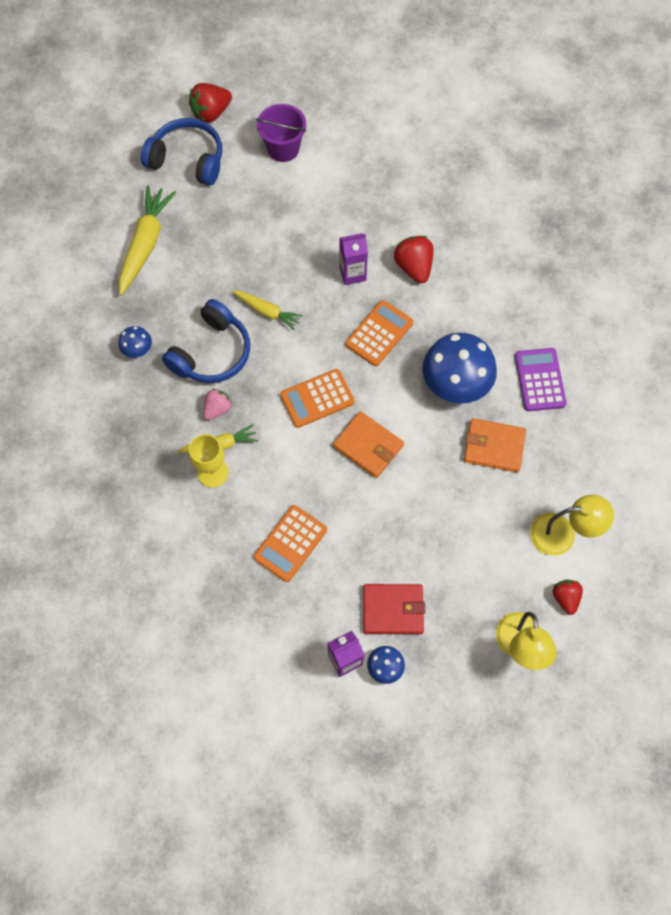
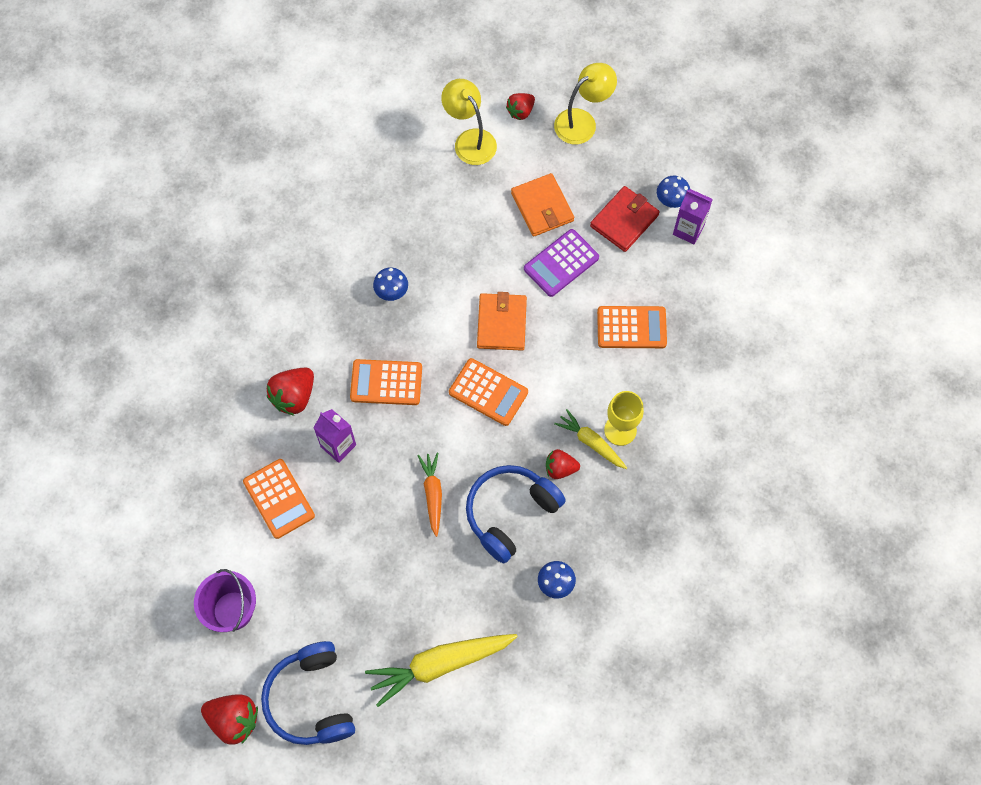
camera: 125 degrees left, 0 degrees up
blue headphones [162,299,250,383] -> blue headphones turned 45 degrees counterclockwise [466,465,566,563]
pink strawberry [203,389,232,420] -> red strawberry [546,449,580,479]
yellow carrot [232,291,303,330] -> orange carrot [418,453,442,537]
red wallet [363,584,425,634] -> red wallet turned 75 degrees clockwise [590,186,660,252]
blue mushroom [422,333,497,404] -> blue mushroom [373,267,408,301], size x0.46
orange wallet [464,418,526,472] -> orange wallet moved to [511,173,574,237]
purple calculator [515,348,567,411] -> purple calculator moved to [524,229,599,297]
none -> orange calculator [243,459,315,539]

